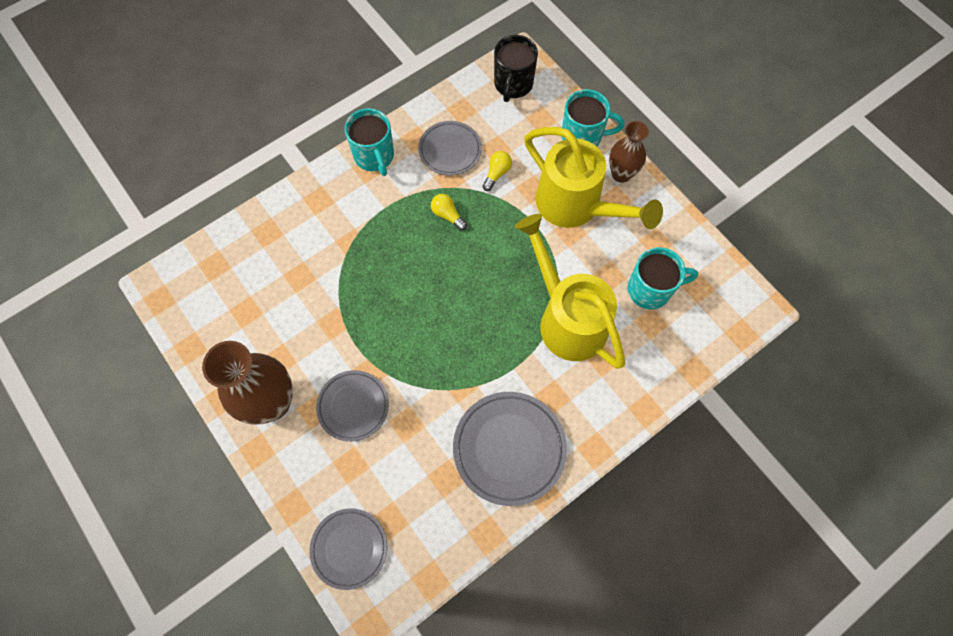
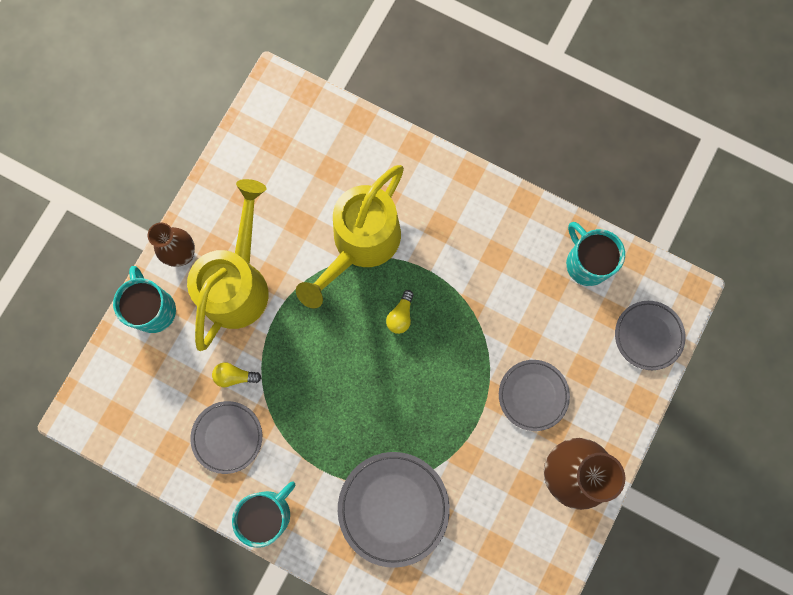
camera: 115 degrees left, 10 degrees up
yellow light bulb [431,194,467,231] -> yellow light bulb moved to [386,290,414,334]
grey plate [453,392,567,506] -> grey plate moved to [338,452,450,568]
black mug [494,35,538,102] -> none
turquoise mug [627,247,698,309] -> turquoise mug moved to [566,222,625,286]

